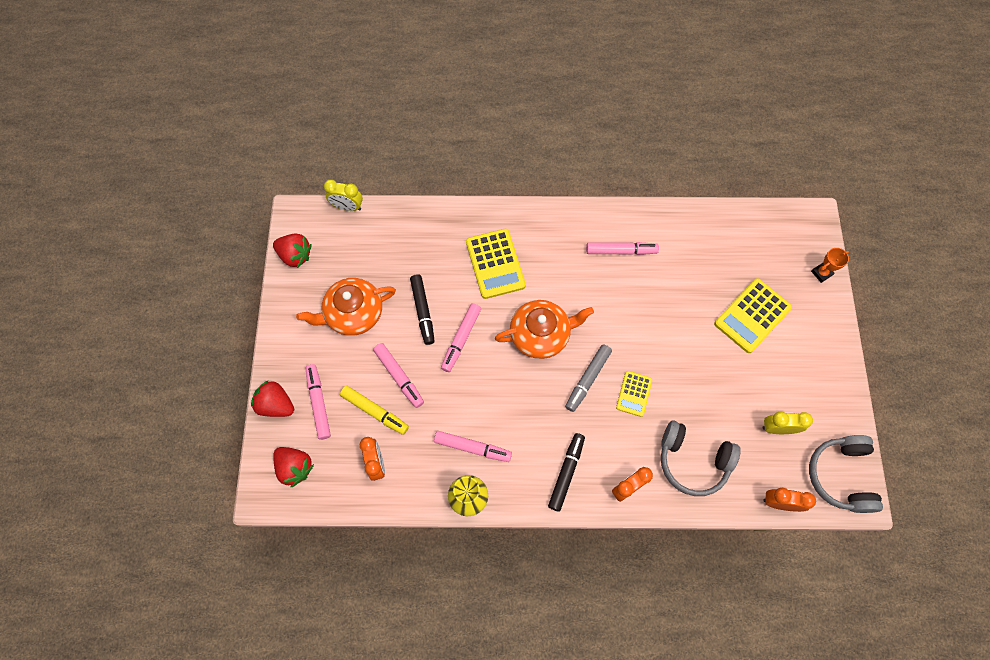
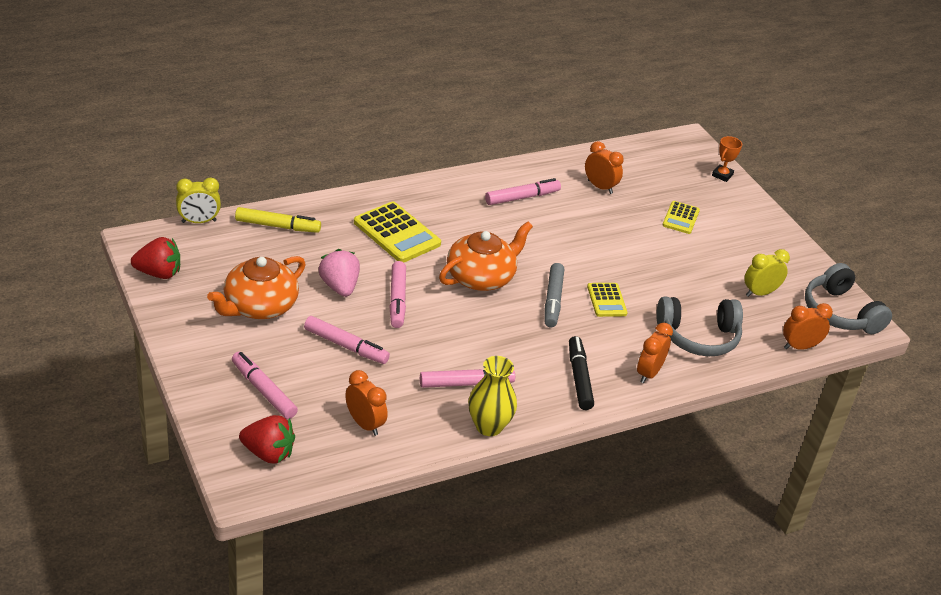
camera: 30 degrees left, 30 degrees down
red strawberry [251,380,294,417] -> none
yellow marker [340,386,409,435] -> yellow marker moved to [235,207,321,233]
black marker [410,274,435,345] -> pink strawberry [319,249,360,297]
yellow calculator [714,278,792,353] -> yellow calculator [662,201,700,234], size x0.58
none -> orange clock [585,141,624,194]

